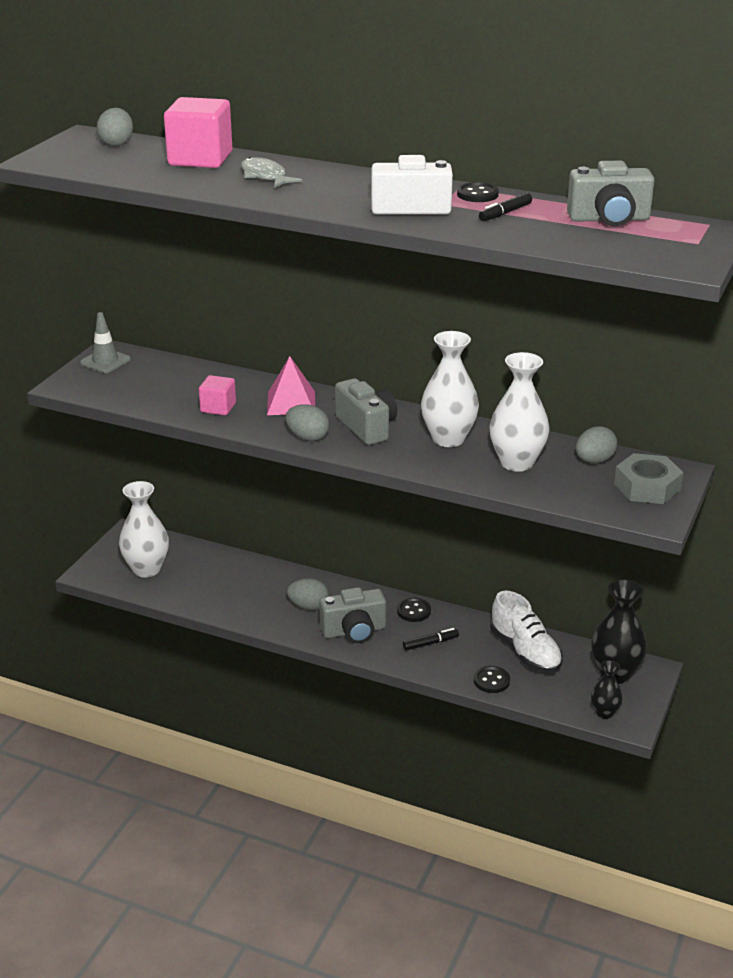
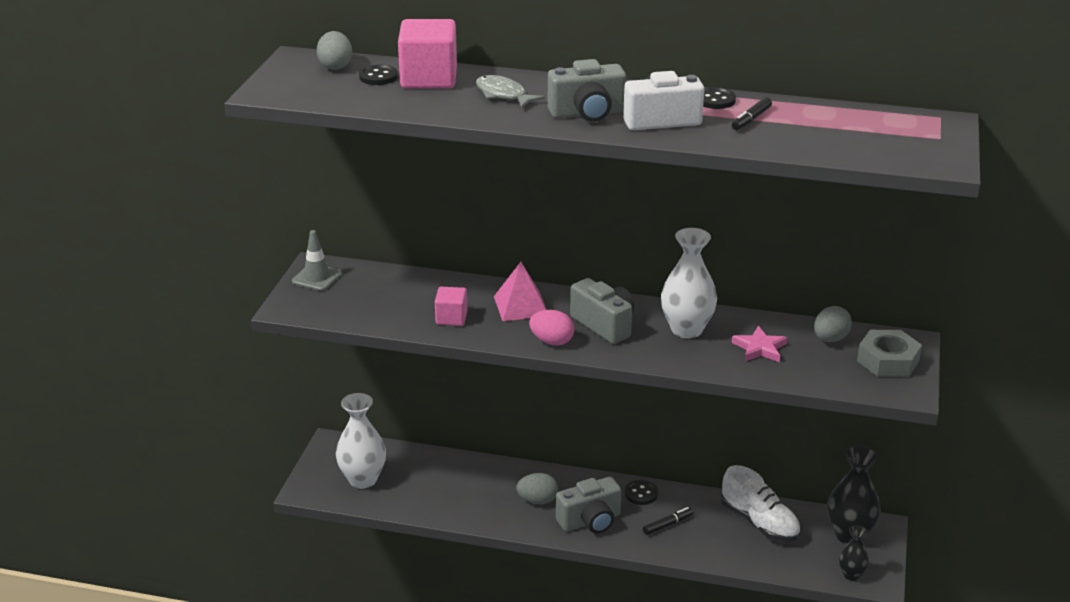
camera: 10 degrees left, 0 degrees up
grey egg [285,404,329,441] -> pink egg [529,310,574,346]
black button [474,666,510,693] -> black button moved to [359,65,398,85]
white vase [490,352,549,472] -> pink star [732,326,788,362]
grey camera [567,161,655,226] -> grey camera moved to [548,59,626,122]

